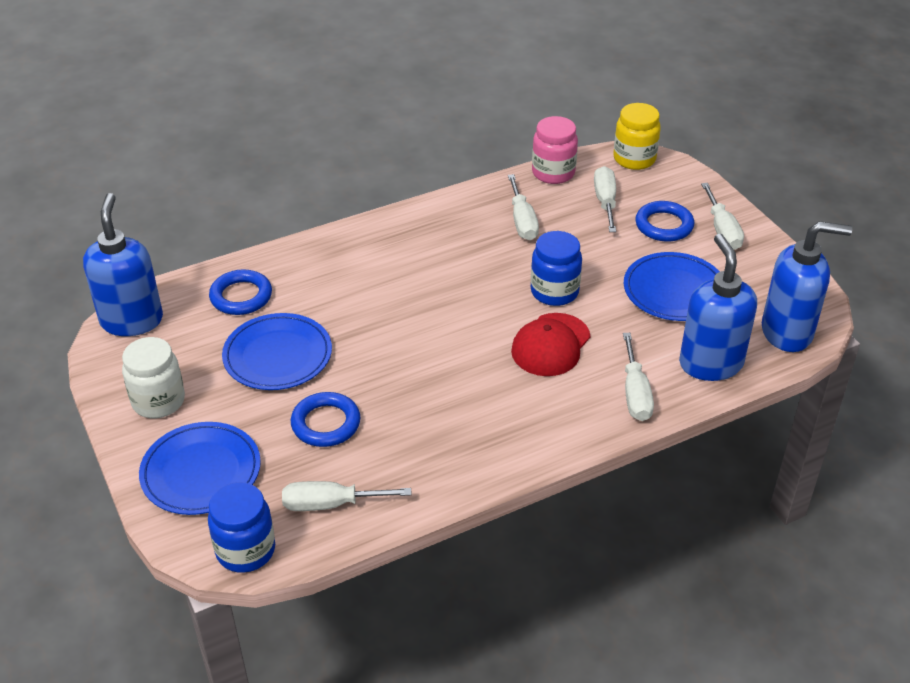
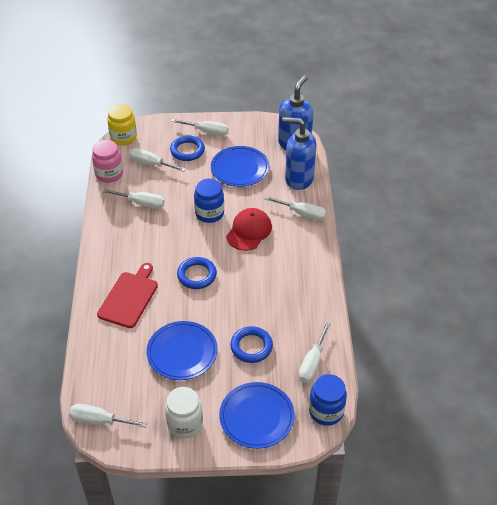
camera: 65 degrees left, 5 degrees up
blue soap dispenser [83,193,163,336] -> white screwdriver [69,404,147,428]
blue ring [209,269,272,315] -> blue ring moved to [177,257,217,289]
red cap [511,313,590,376] -> red cap turned 120 degrees counterclockwise [226,208,272,251]
none -> red cutting board [97,263,158,328]

